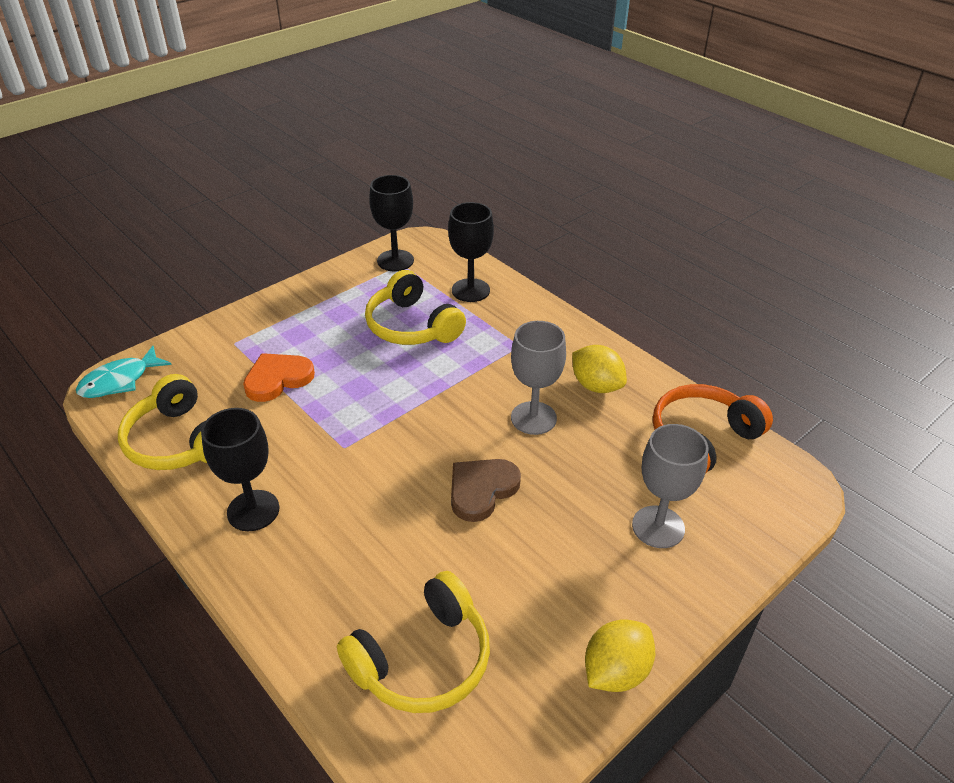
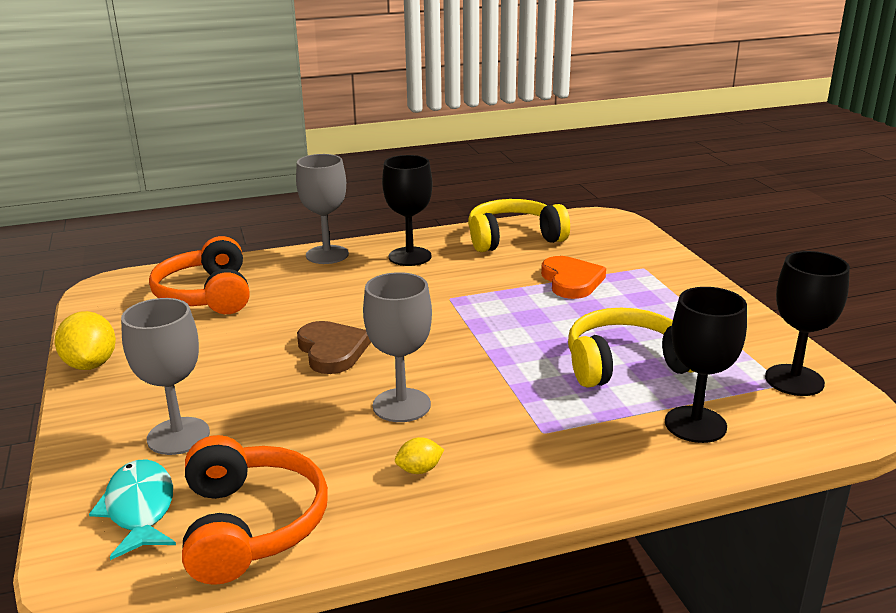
camera: 115 degrees right, 15 degrees down
turquoise fish [76,346,172,398] -> turquoise fish moved to [89,459,176,560]
yellow headphones [337,571,490,713] -> orange headphones [149,236,250,314]
yellow lemon [572,345,627,393] -> yellow lemon [395,437,444,474], size x0.53
none -> grey goblet [296,154,349,264]

